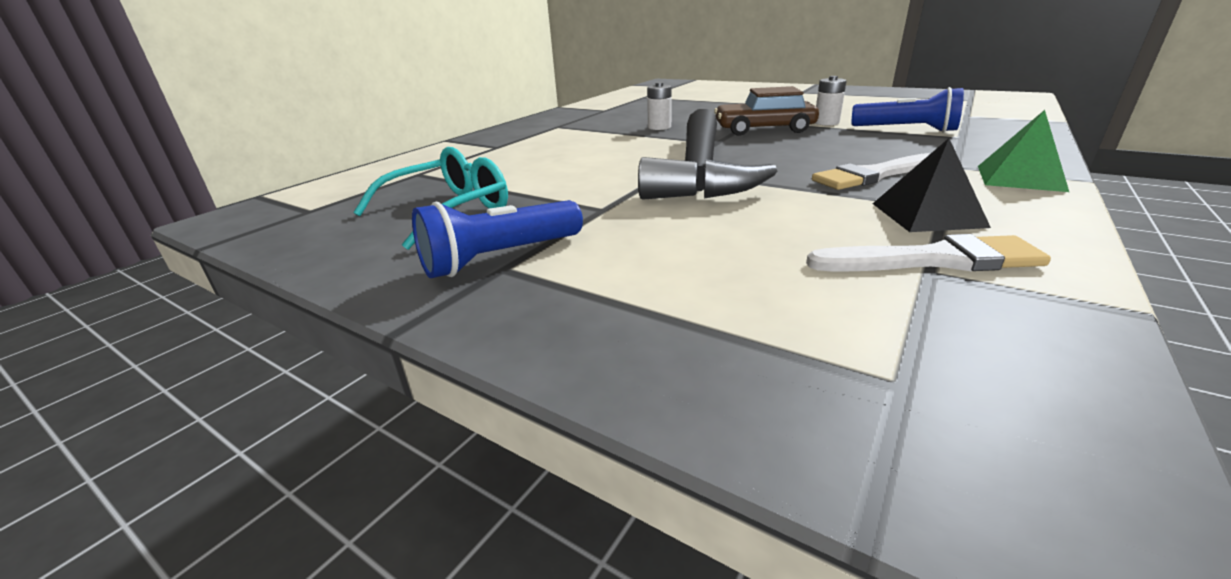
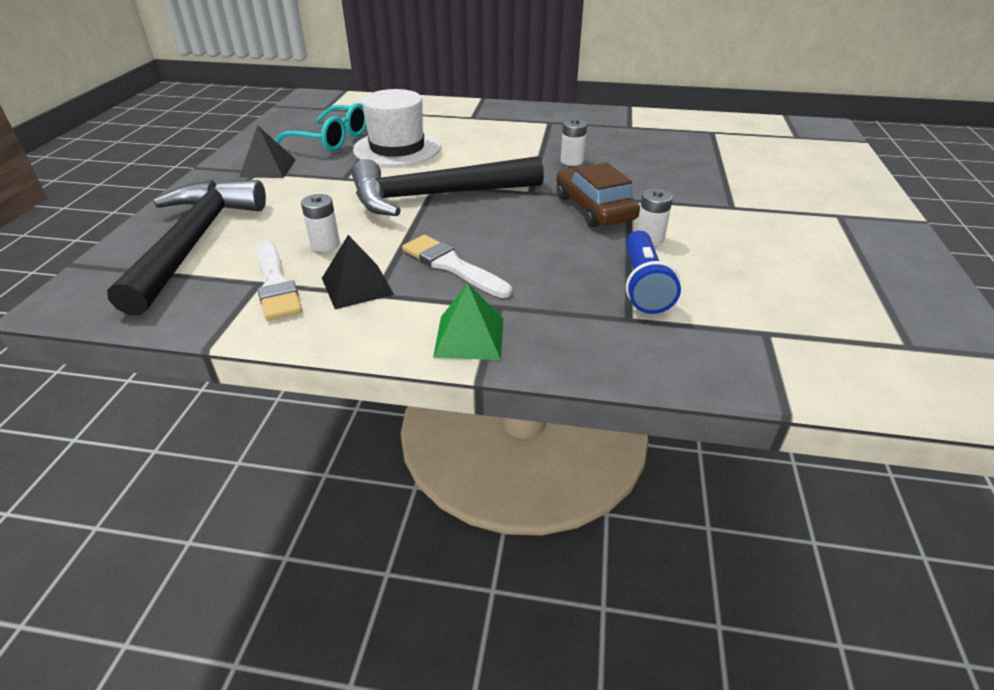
camera: 65 degrees right, 10 degrees up
blue flashlight [412,200,583,278] -> black pyramid [239,125,296,178]
none -> black hammer [107,180,266,315]
none -> white battery [301,194,340,252]
none -> white hat [353,89,441,166]

